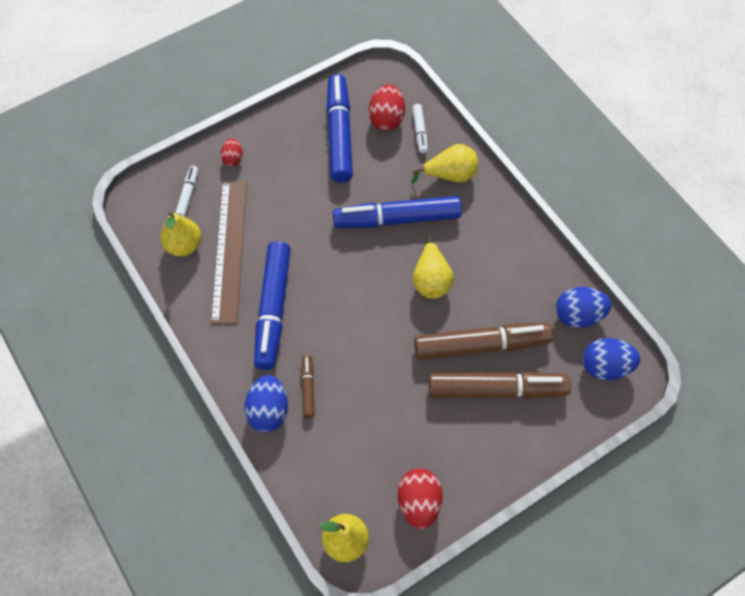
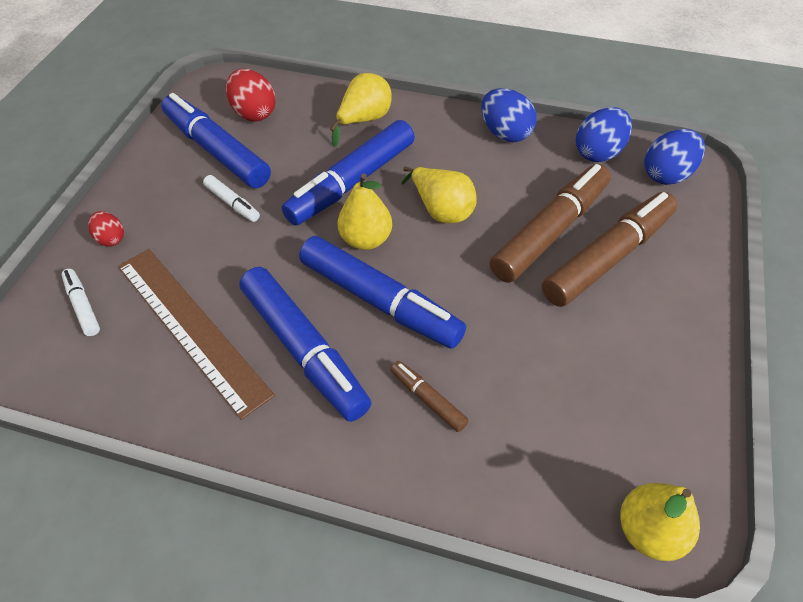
camera: 40 degrees left, 10 degrees down
yellow pear [160,212,201,257] -> yellow pear moved to [338,173,392,250]
blue egg [244,375,288,432] -> blue egg moved to [481,88,537,142]
red egg [398,468,443,529] -> none
white marker [412,104,428,154] -> white marker moved to [203,175,260,222]
none -> blue marker [299,236,466,349]

